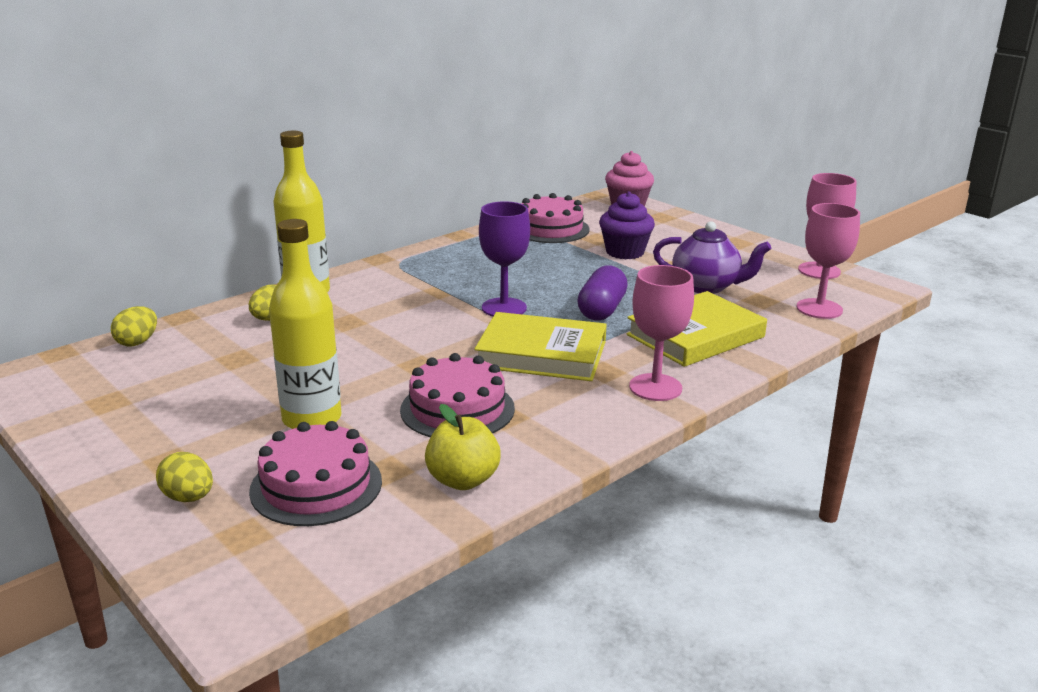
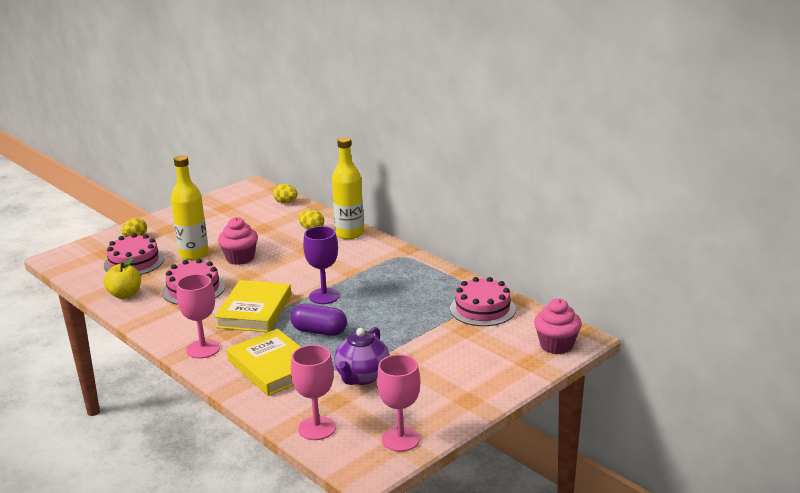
camera: 90 degrees right, 0 degrees up
purple cupcake [599,191,655,259] -> none
none -> pink cupcake [218,217,258,265]

